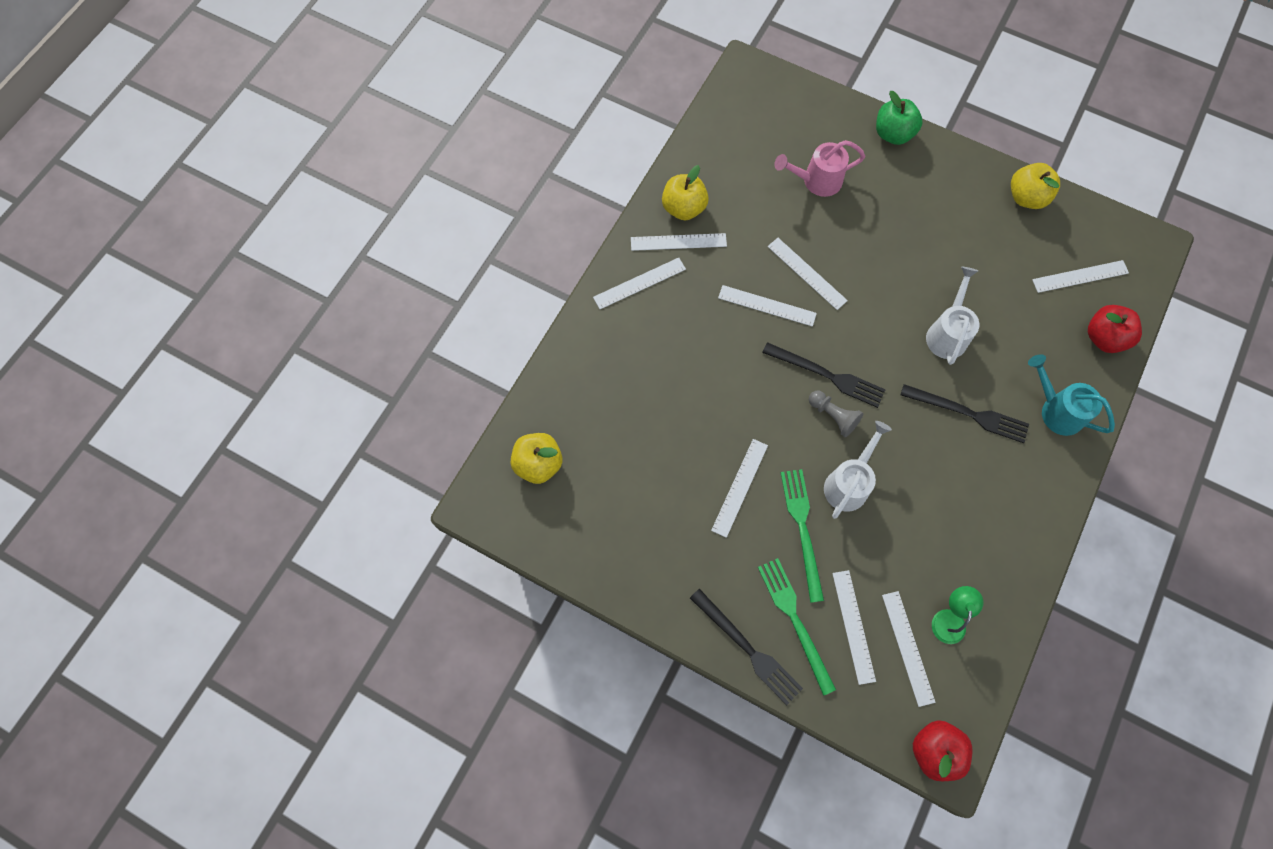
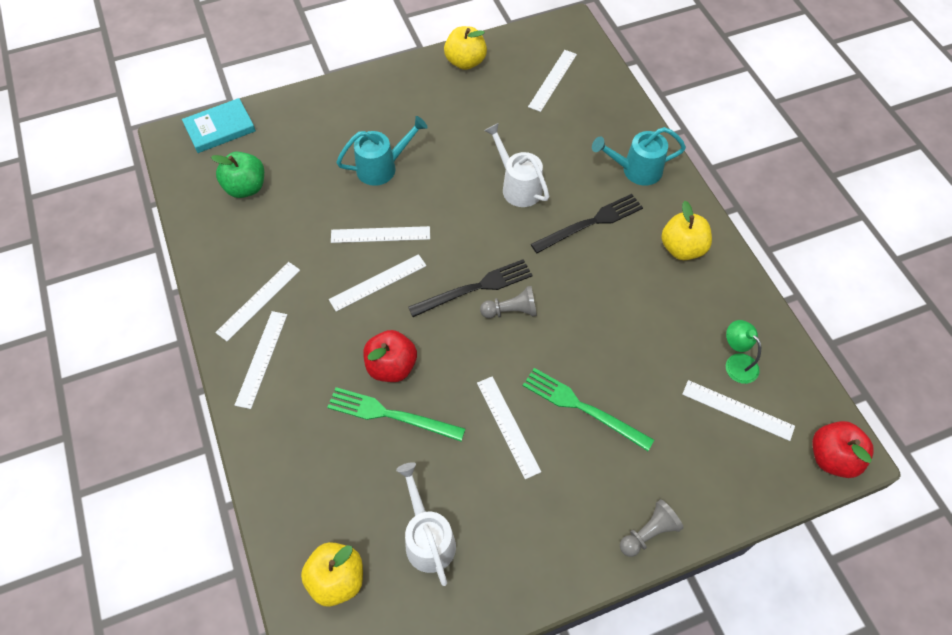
camera: 50 degrees left, 10 degrees down
yellow apple [662,165,709,220] -> yellow apple moved to [661,201,712,260]
black fork [690,589,803,705] -> grey pawn [620,499,684,557]
green fork [758,558,836,696] -> green fork moved to [327,387,465,441]
pink watering can [775,140,865,197] -> none
white watering can [824,421,892,519] -> white watering can moved to [396,462,456,586]
white ruler [832,570,876,685] -> none
green apple [876,91,923,145] -> green apple moved to [211,152,264,198]
red apple [1088,305,1142,353] -> red apple moved to [363,330,417,382]
none -> turquoise book [182,98,256,153]
none -> turquoise watering can [336,116,428,186]

